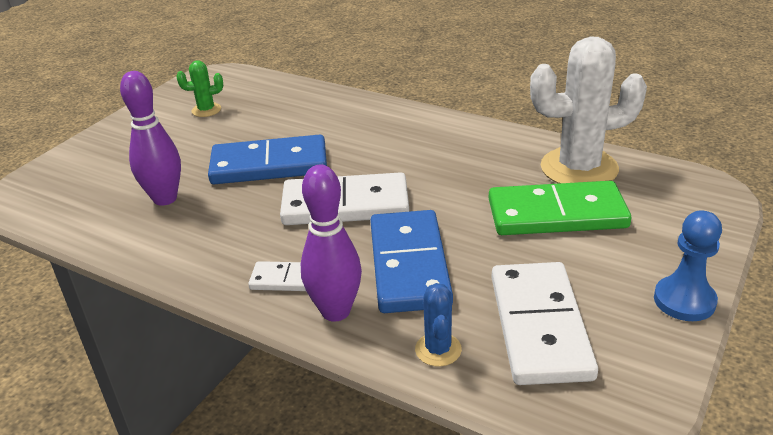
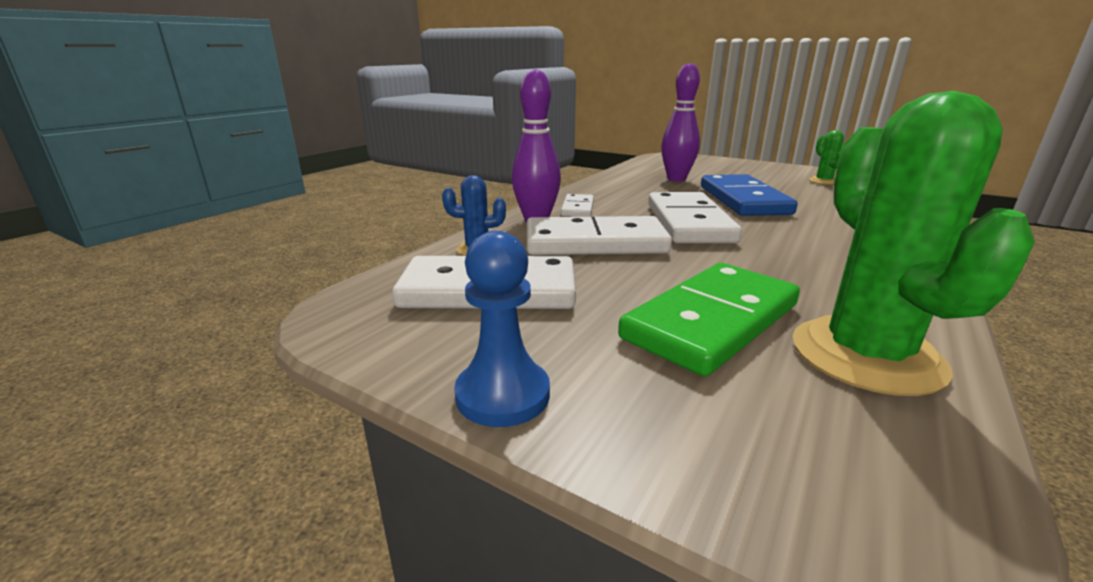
camera: 90 degrees right, 10 degrees down
blue domino [370,210,453,313] -> white domino [527,216,672,255]
green domino [489,181,631,235] -> green domino turned 45 degrees clockwise [618,263,800,376]
white cactus [530,36,647,184] -> green cactus [793,91,1035,396]

